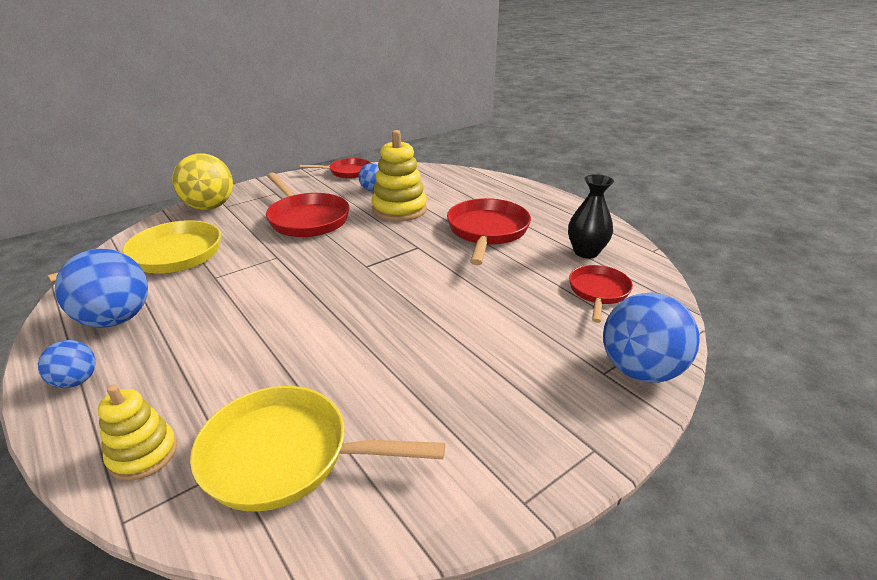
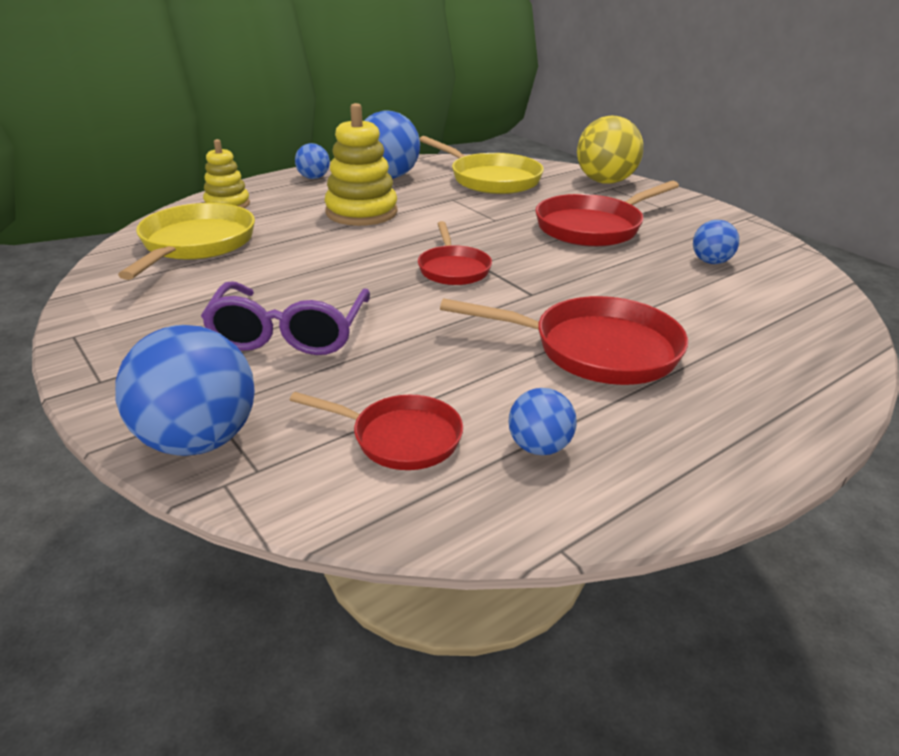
camera: 90 degrees right, 0 degrees up
red pan [300,158,370,179] -> red pan moved to [418,221,492,285]
yellow stacking toy [372,130,427,221] -> yellow stacking toy moved to [324,103,398,226]
black vase [568,174,614,258] -> blue ball [508,388,577,455]
none -> purple glasses [201,282,370,355]

